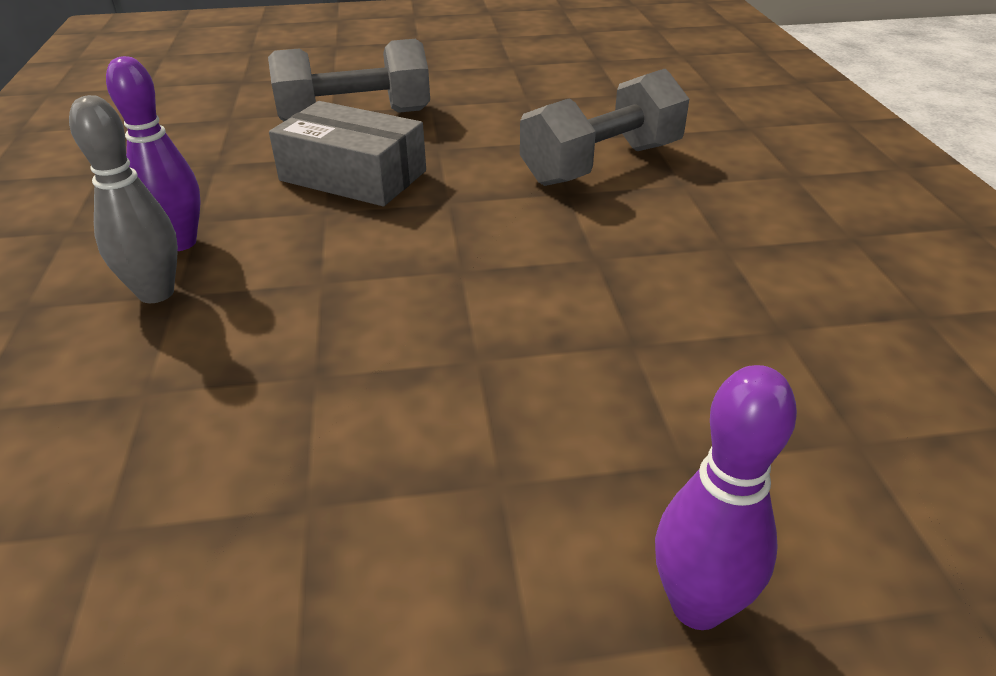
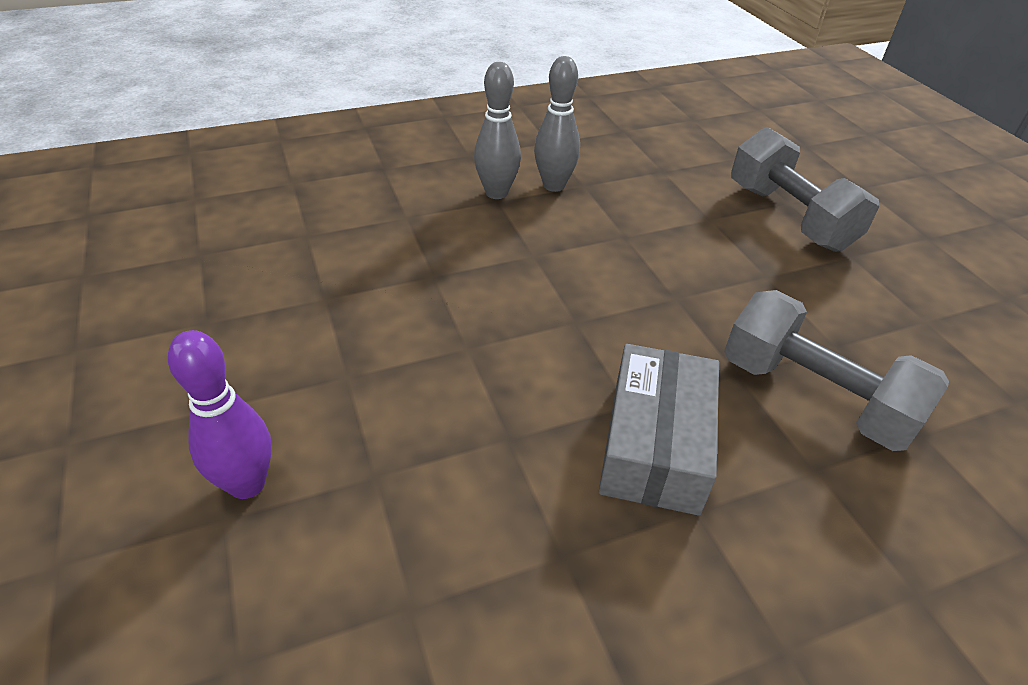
camera: 75 degrees right, 5 degrees up
purple bowling pin [106,56,201,251] -> grey bowling pin [534,56,580,192]
grey box [269,101,426,206] -> grey box moved to [599,344,719,516]

